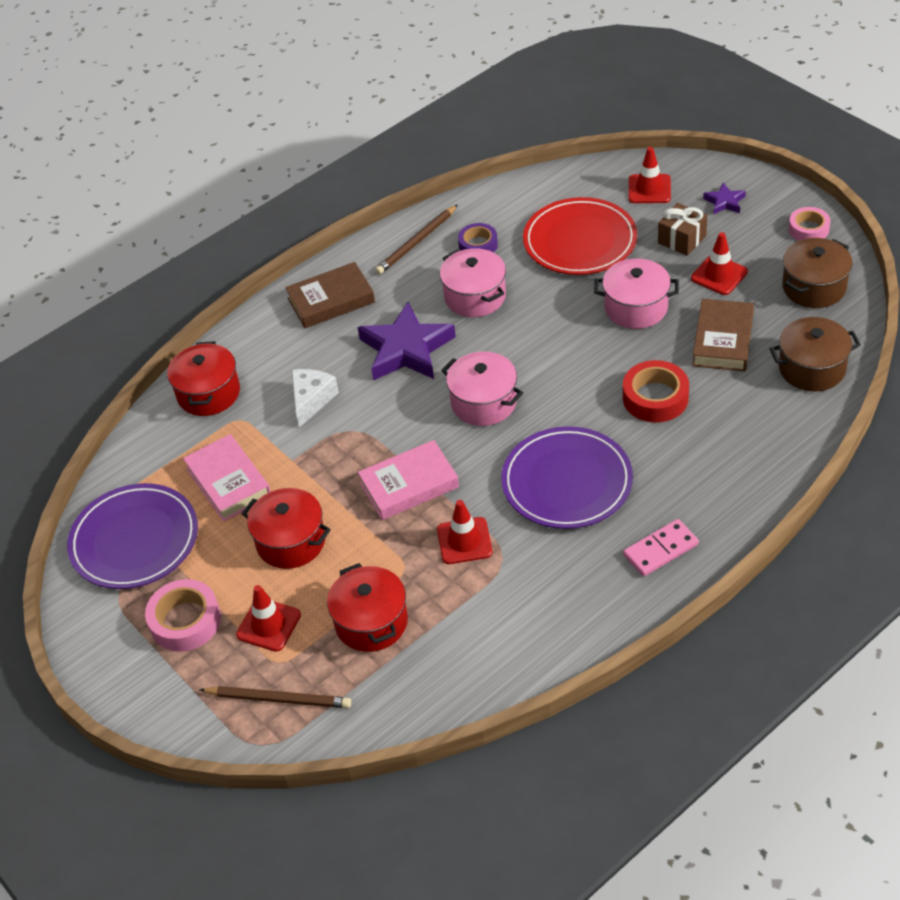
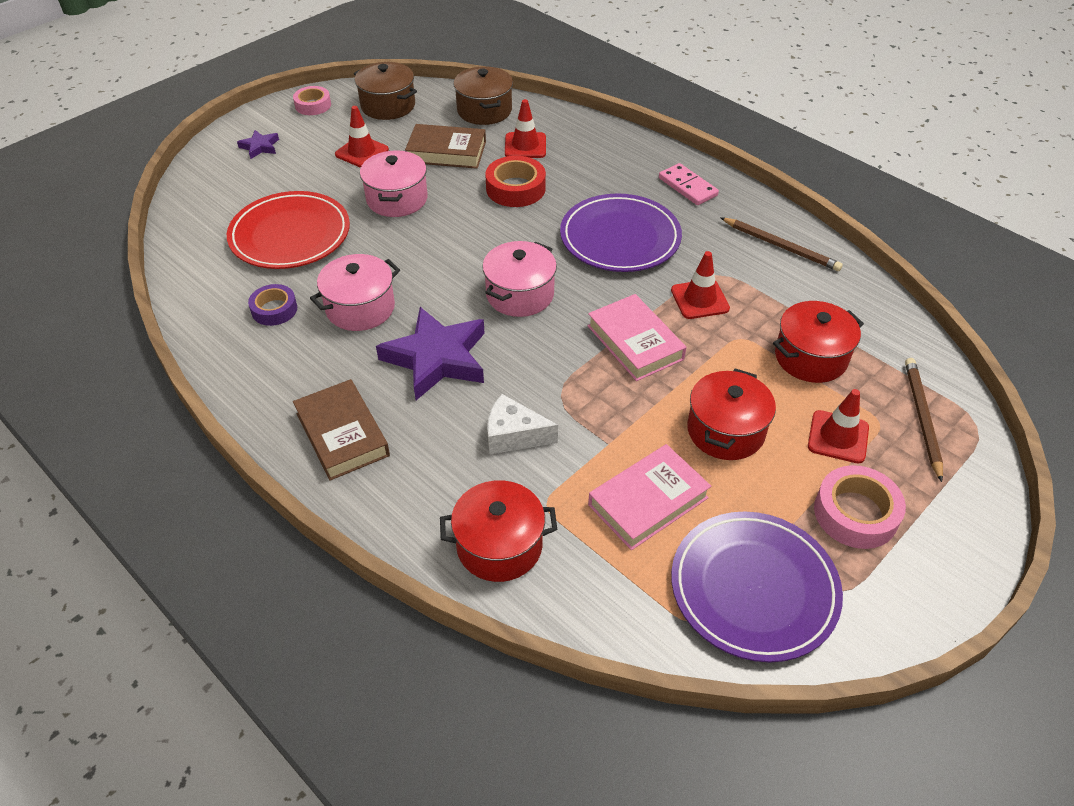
camera: 100 degrees left, 0 degrees up
brown pencil [375,205,458,275] -> brown pencil moved to [720,217,843,271]
red traffic cone [629,147,671,203] -> red traffic cone moved to [505,99,546,158]
brown gift [658,203,707,256] -> none

